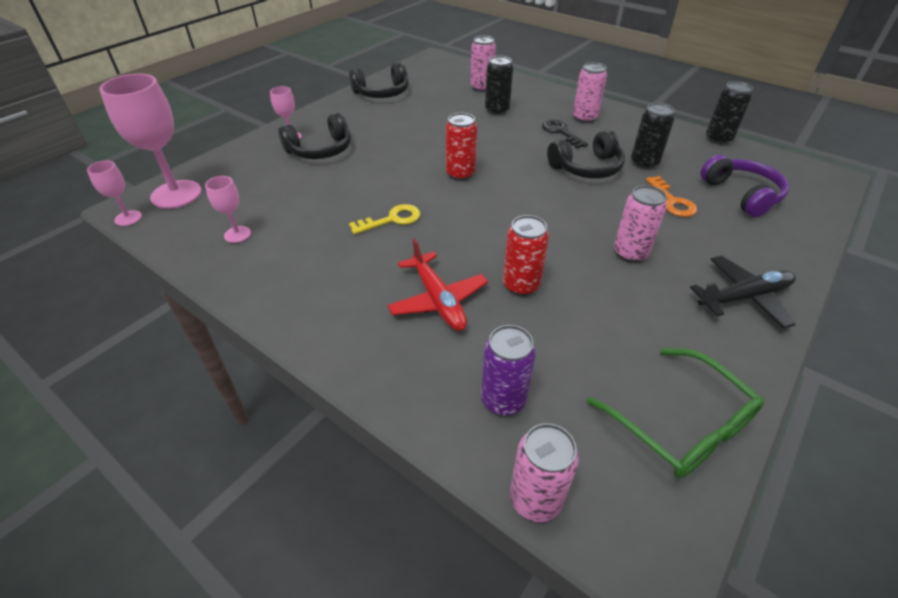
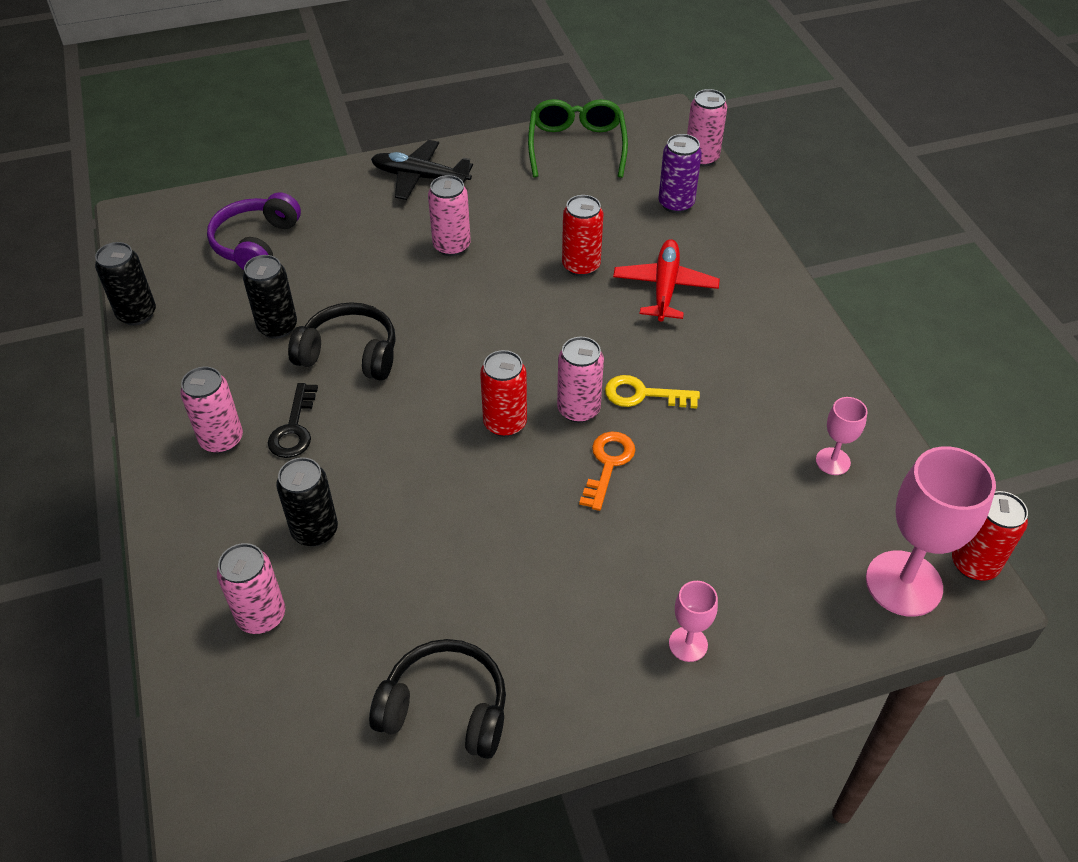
camera: 145 degrees left, 5 degrees up
pink goblet [87,161,142,226] -> red can [952,491,1028,581]
black headphones [278,113,351,159] -> none
orange key [646,176,697,217] -> orange key moved to [579,432,635,511]
none -> pink can [557,337,604,423]

